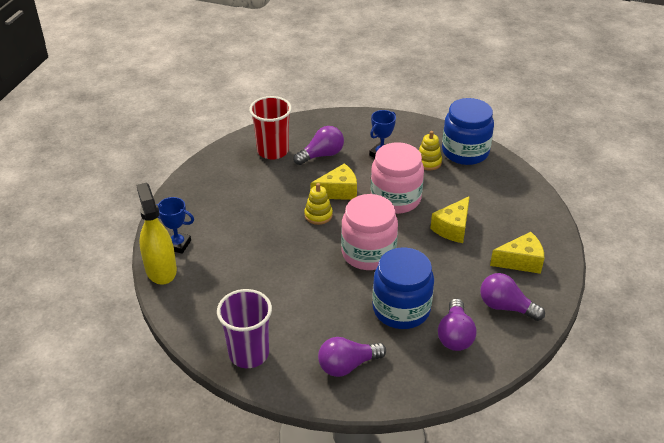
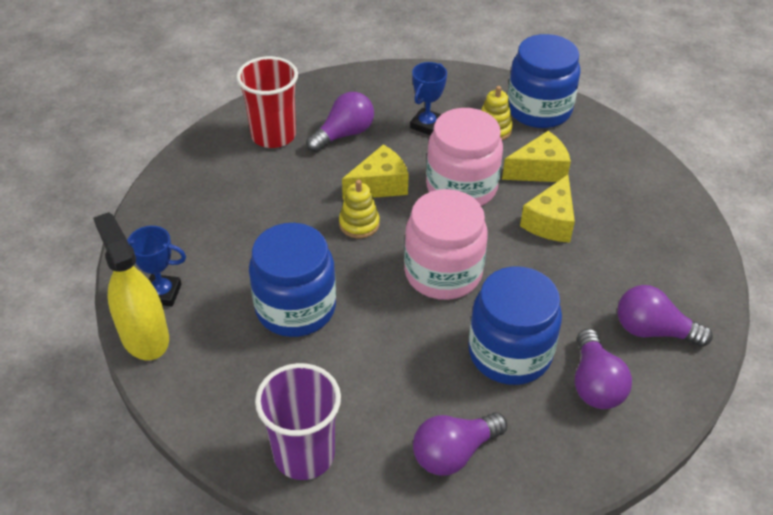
camera: 10 degrees left, 5 degrees up
yellow cheese [490,232,544,274] -> yellow cheese moved to [502,131,571,182]
none -> blue jar [249,223,336,337]

